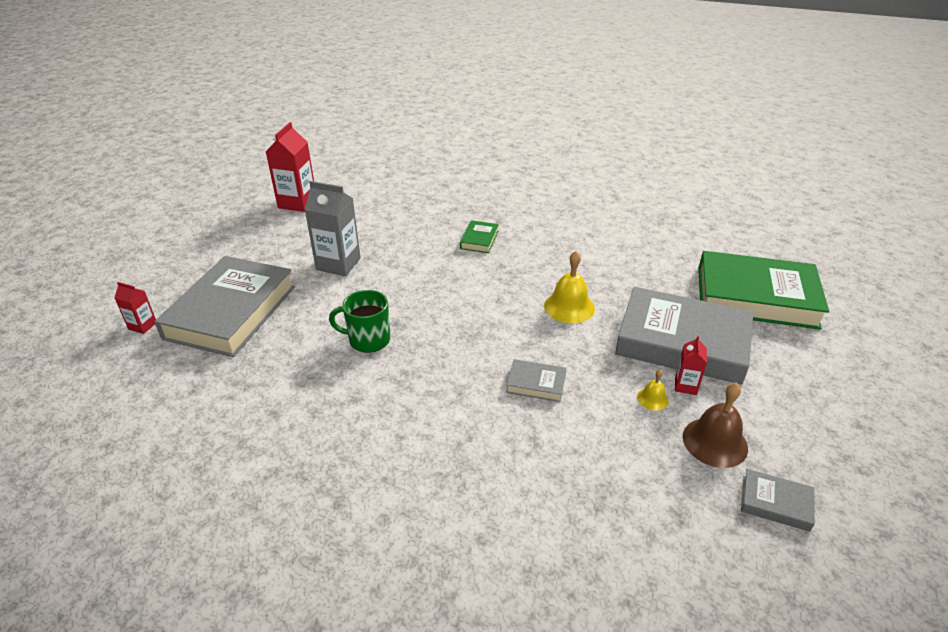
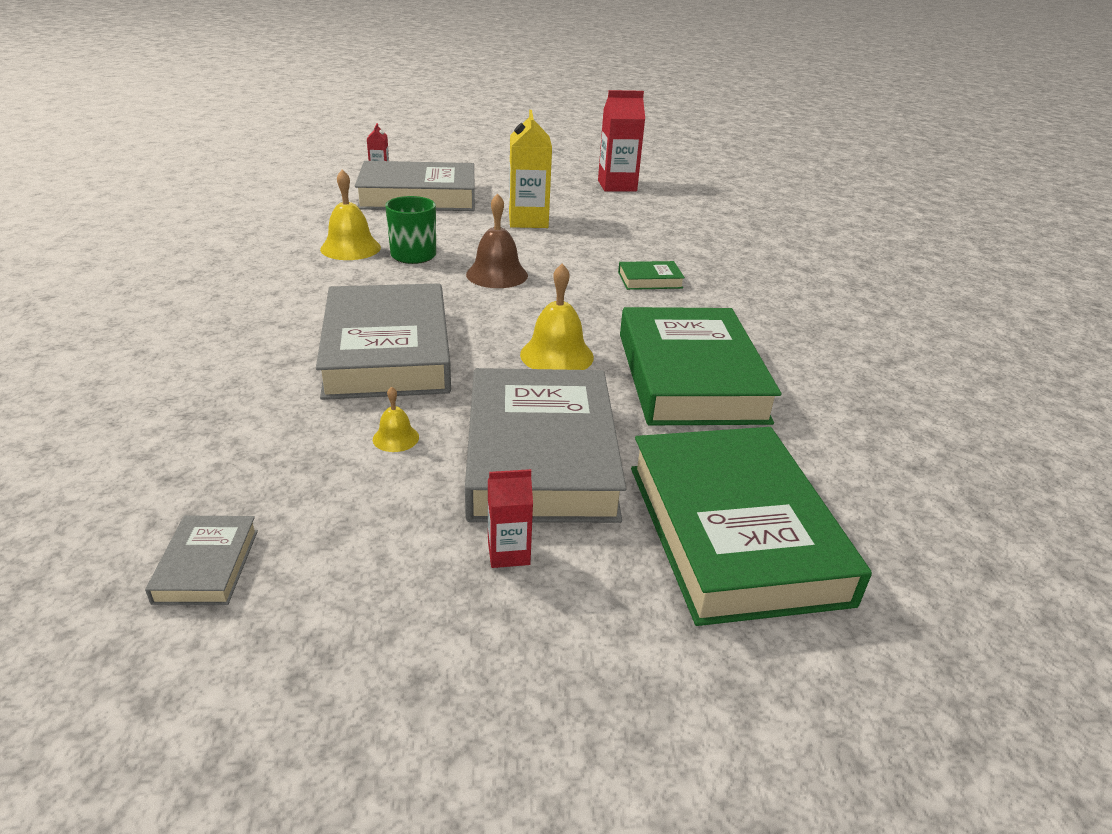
camera: 65 degrees right, 5 degrees down
grey carton [304,181,361,276] -> yellow carton [509,110,552,228]
grey book [506,359,566,402] -> grey book [316,283,451,400], size x2.38
red carton [675,336,707,395] -> red carton moved to [488,469,533,568]
brown bell [683,382,748,468] -> brown bell moved to [466,193,528,288]
none -> yellow bell [320,169,381,260]
none -> green book [620,307,782,425]

